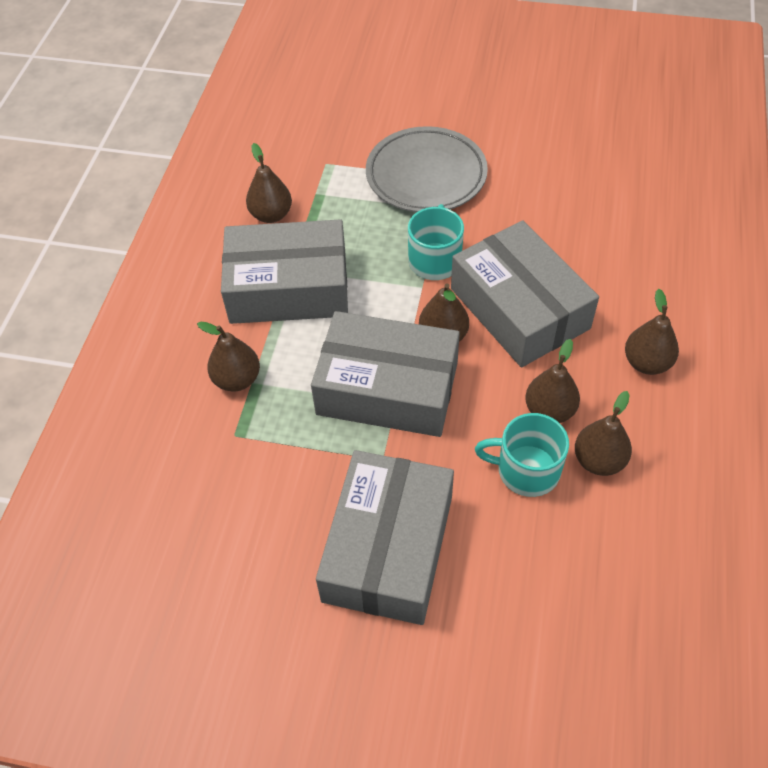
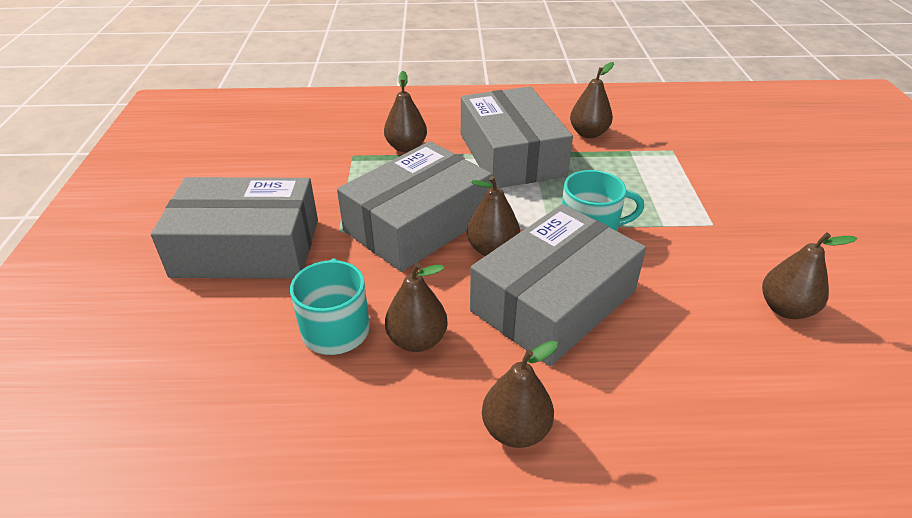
camera: 75 degrees right, 15 degrees down
grey box [311,311,460,437] -> grey box turned 45 degrees clockwise [337,141,492,272]
grey plate [366,126,488,212] -> none
brown pear [575,391,632,476] -> brown pear moved to [762,232,857,319]

